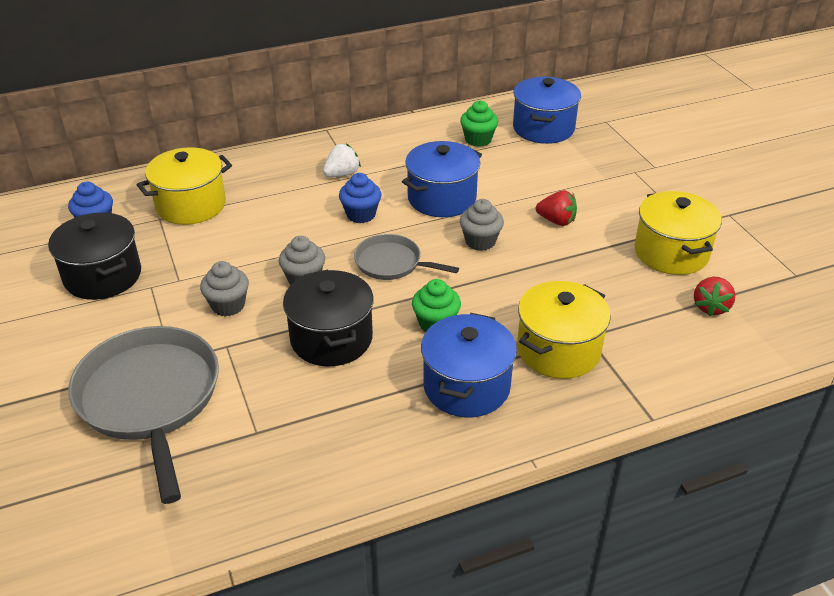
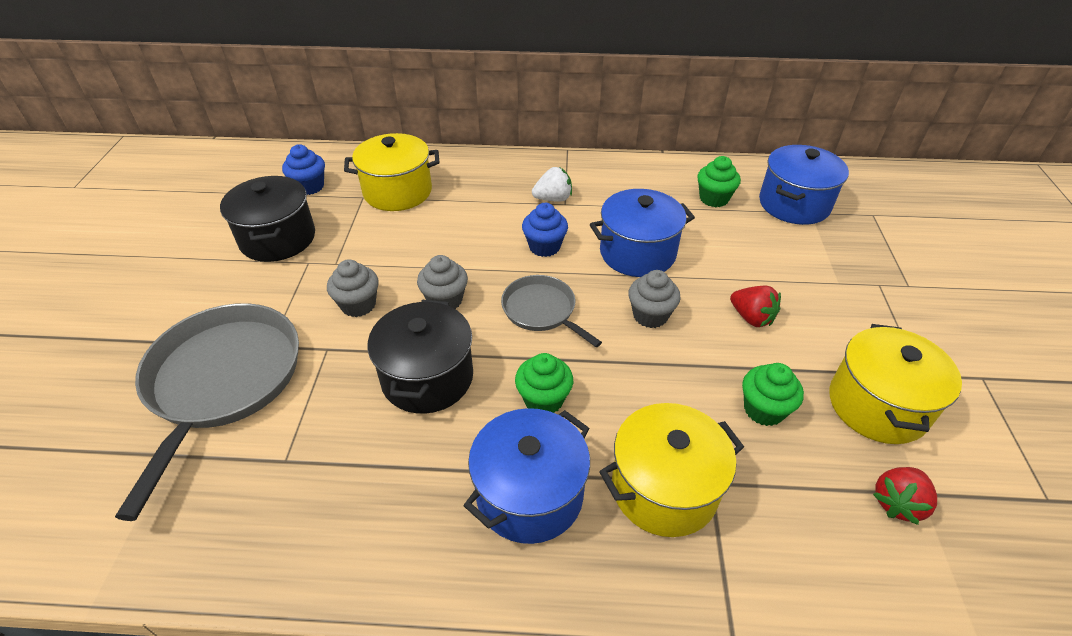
camera: 25 degrees right, 5 degrees up
none -> green cupcake [742,363,804,426]

